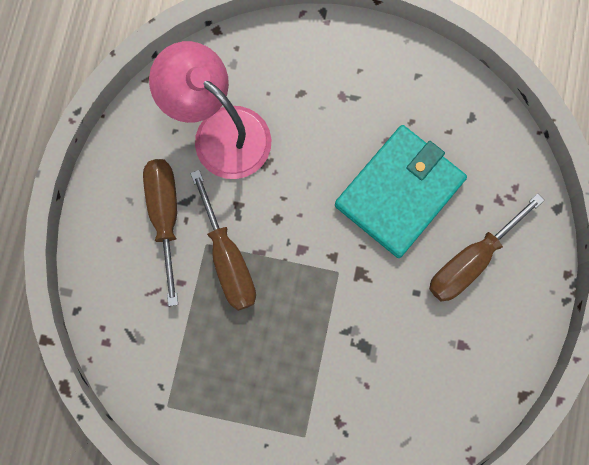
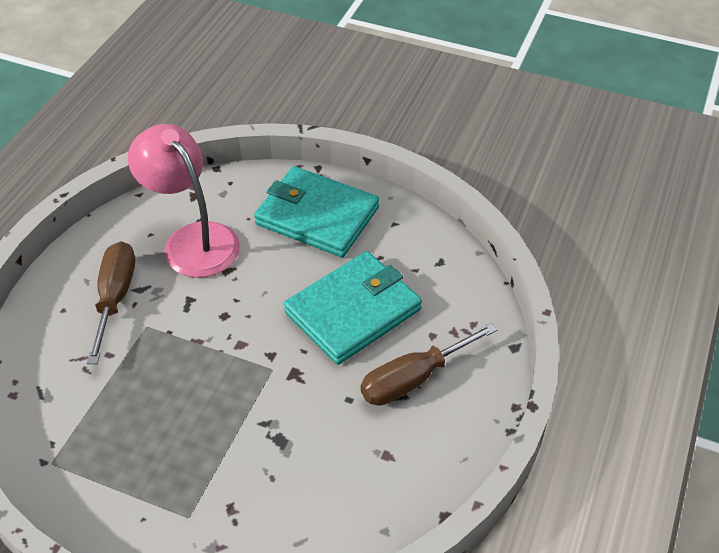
camera: 10 degrees right, 30 degrees down
brown screwdriver [190,170,256,311] -> none
none -> turquoise wallet [254,166,379,257]

